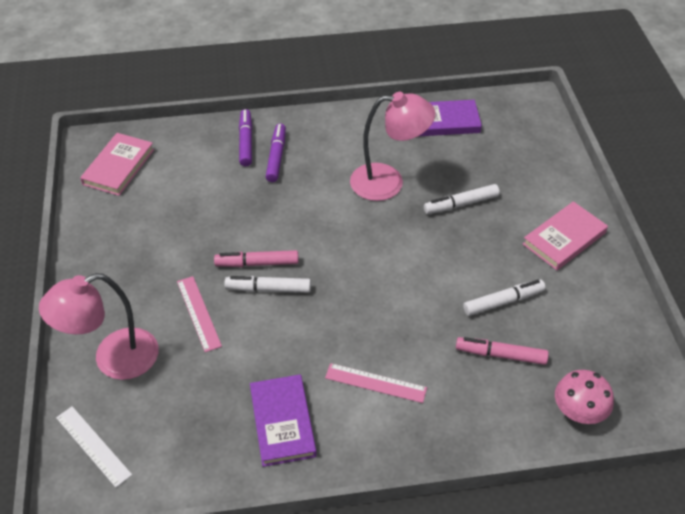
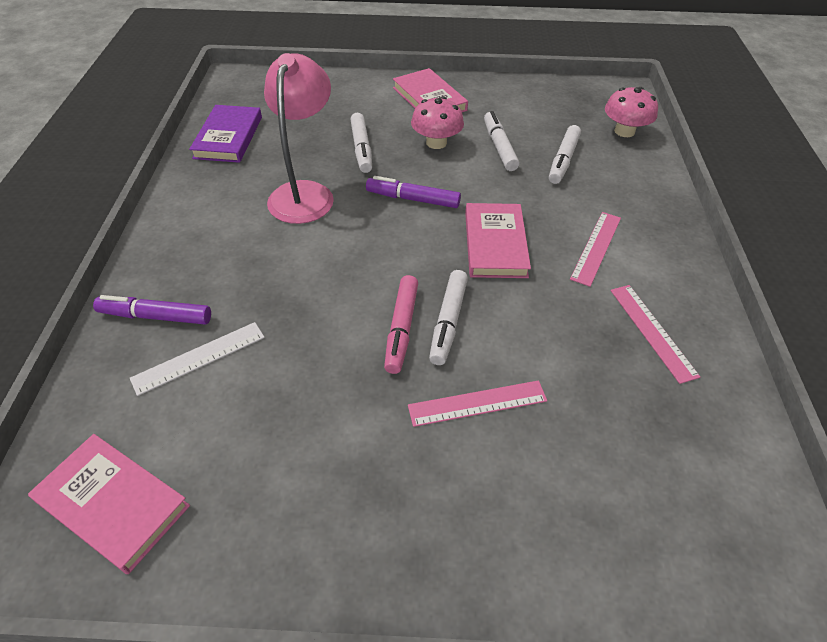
camera: 80 degrees left, 0 degrees up
pink lamp [39,273,159,380] -> none
white ruler [56,406,132,487] -> white ruler moved to [130,322,265,396]
purple book [250,375,317,467] -> pink ruler [610,285,700,384]
purple marker [266,123,286,182] -> purple marker moved to [366,176,461,208]
pink marker [456,337,549,365] -> white marker [549,125,581,184]
none -> pink mushroom [411,97,464,149]
none -> pink book [465,203,531,278]

